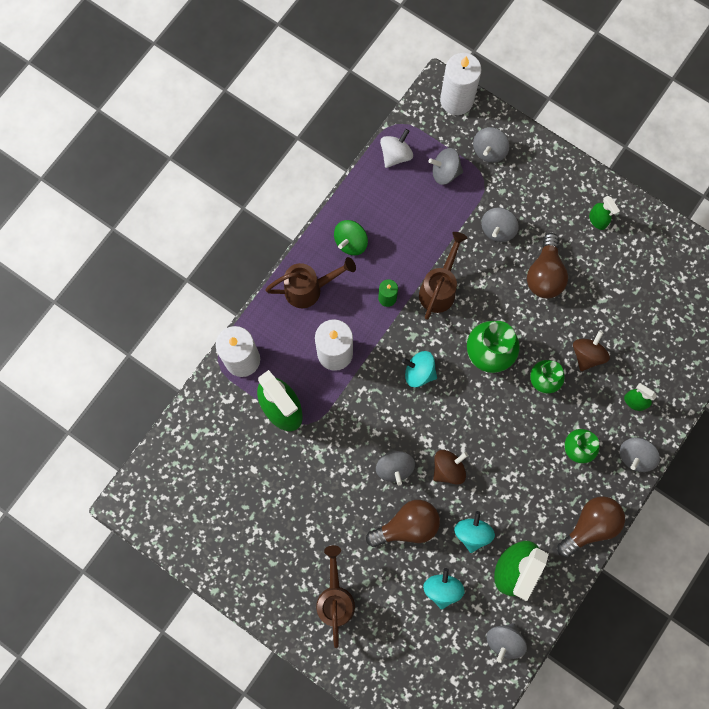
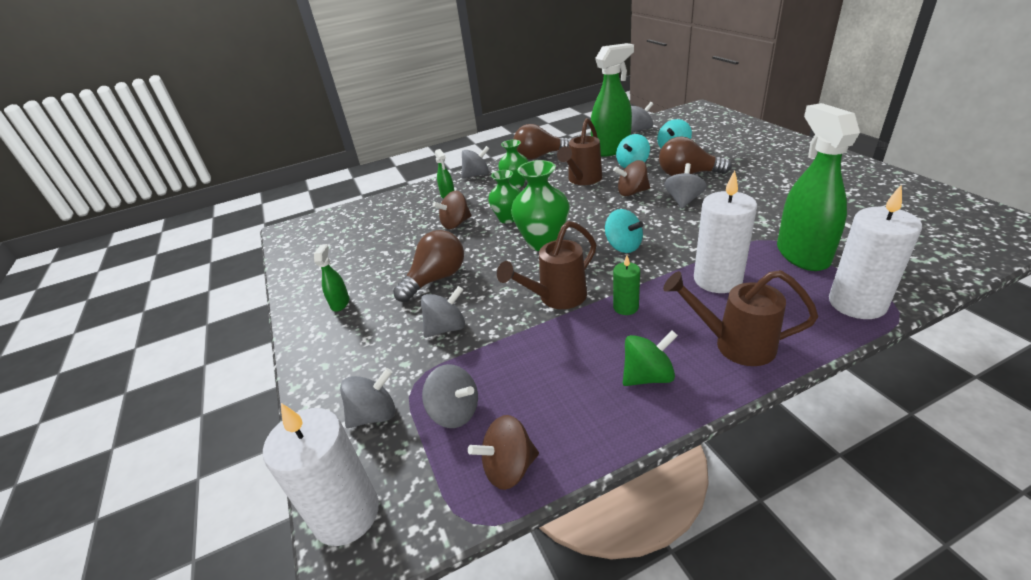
camera: 145 degrees left, 40 degrees down
brown watering can [316,545,355,648] -> brown watering can moved to [557,118,602,185]
white spinning top [380,129,413,168] -> brown spinning top [468,415,539,490]

